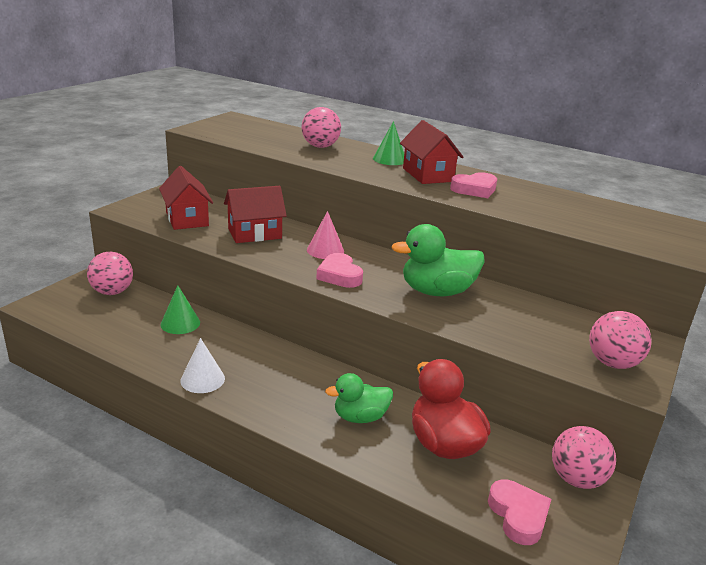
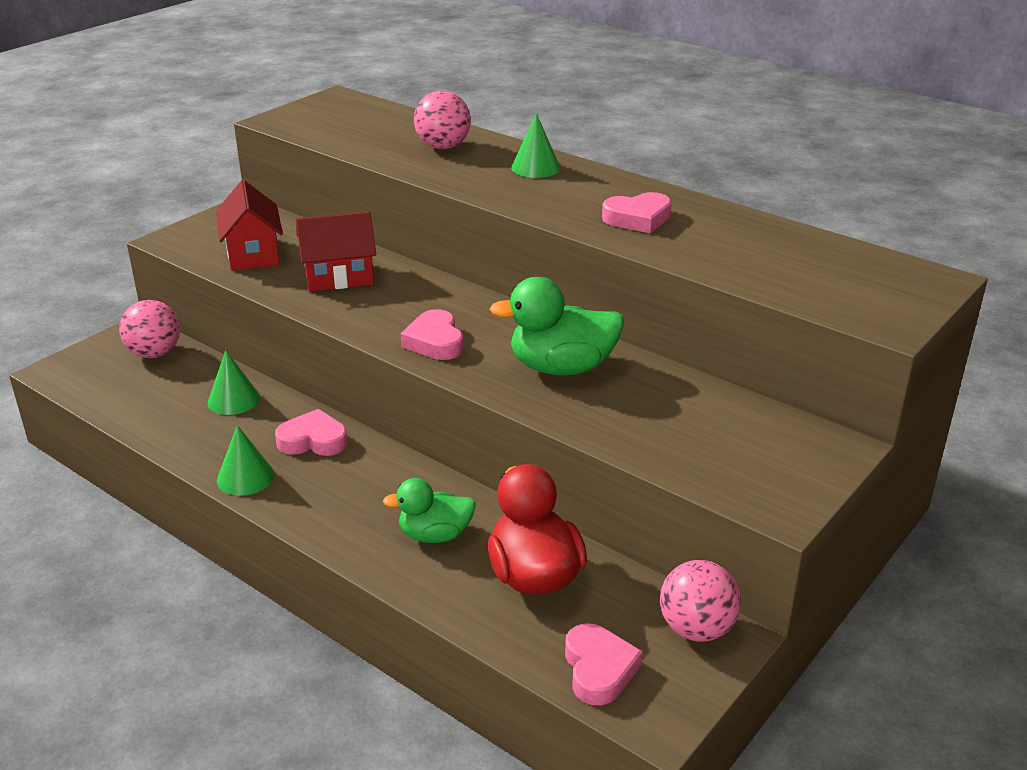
camera: 10 degrees right, 5 degrees up
white cone [180,338,225,393] -> green cone [217,425,274,496]
pink cone [307,211,344,259] -> none
red house [400,120,463,184] -> none
pink ball [589,311,652,369] -> none
none -> pink heart [275,409,348,456]

